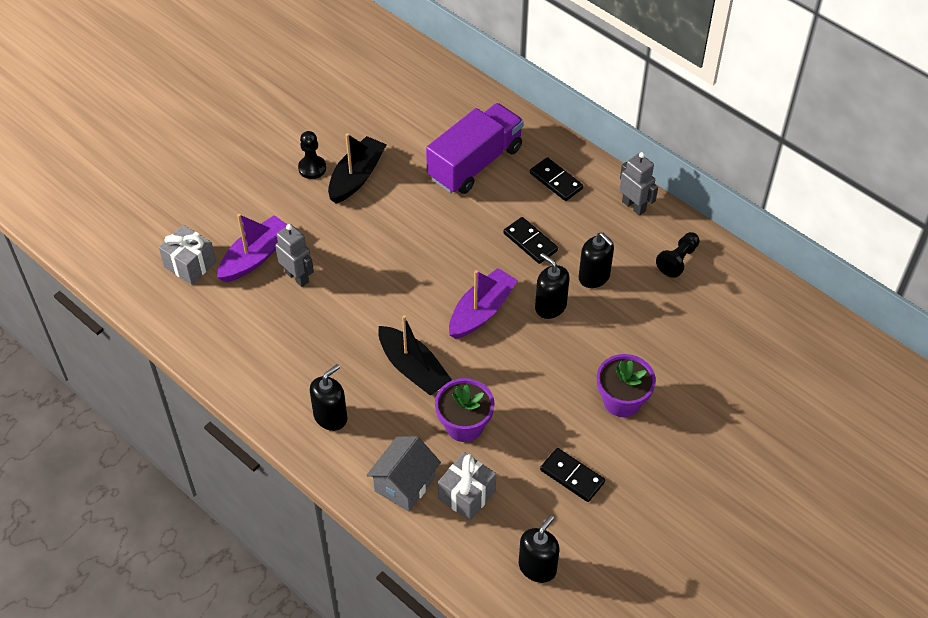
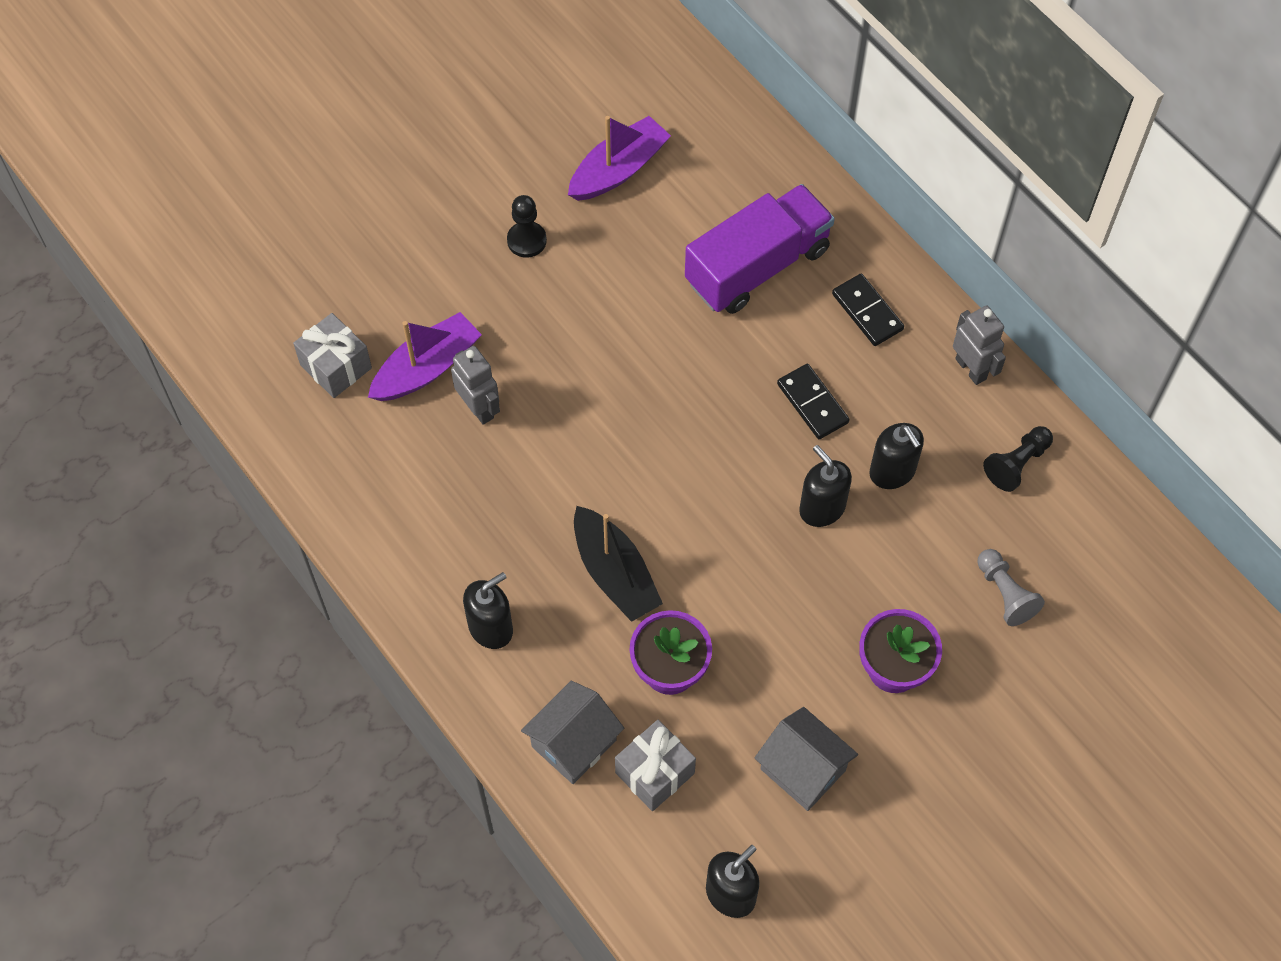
camera: 10 degrees right, 10 degrees up
black boat [328,133,387,203] -> none
purple boat [449,268,518,339] -> purple boat moved to [568,116,671,201]
black domino [540,448,605,502] -> grey house [755,707,858,811]
none -> grey pawn [977,549,1045,626]

